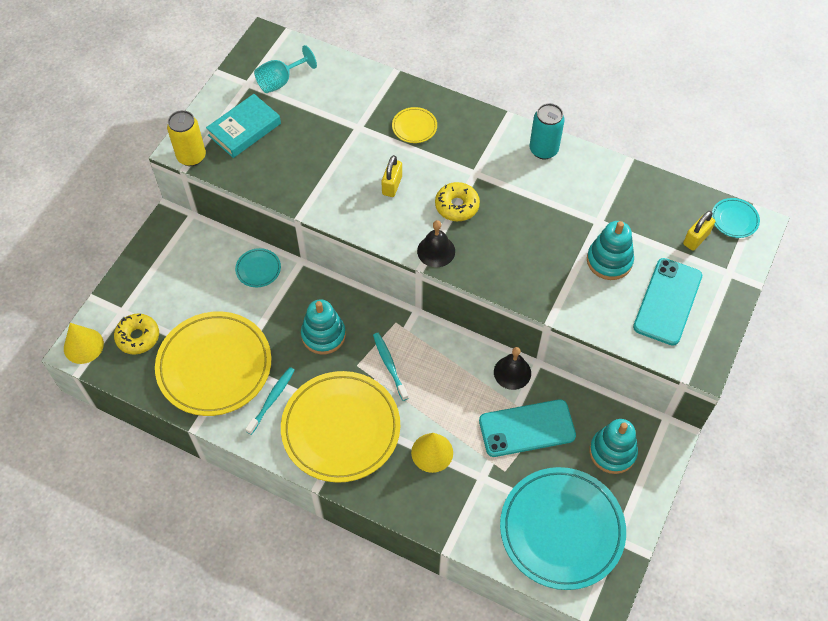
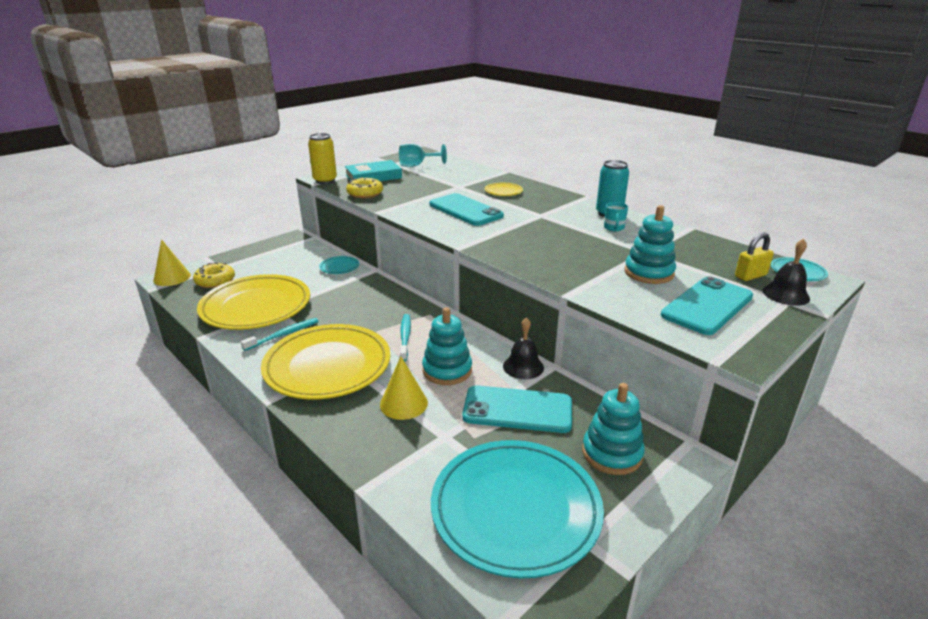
camera: 20 degrees right, 30 degrees down
turquoise stacking toy [301,299,346,354] -> turquoise stacking toy moved to [422,307,472,385]
yellow padlock [381,155,402,197] -> turquoise phone [429,193,504,226]
black bell [417,220,455,267] -> black bell moved to [762,238,810,306]
yellow donut [435,182,480,221] -> yellow donut moved to [346,177,383,198]
none -> turquoise mug [604,202,628,231]

